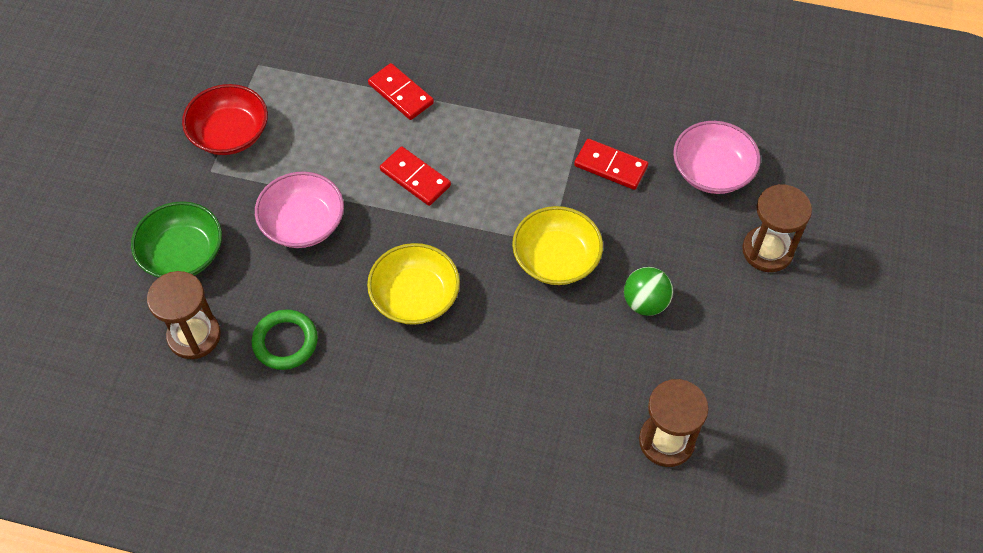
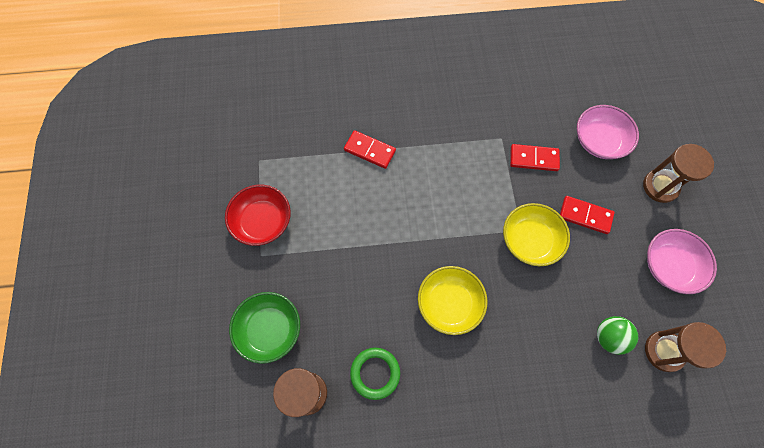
camera: 20 degrees left, 10 degrees up
pink bowl [255,171,344,248] -> pink bowl moved to [647,229,717,294]
red domino [380,146,451,206] -> red domino moved to [560,196,614,234]
green ball [624,267,673,316] -> green ball moved to [597,316,638,355]

